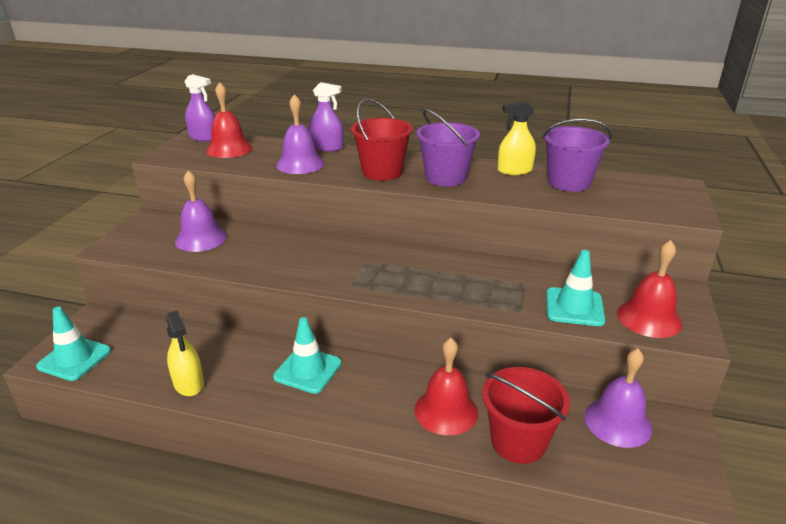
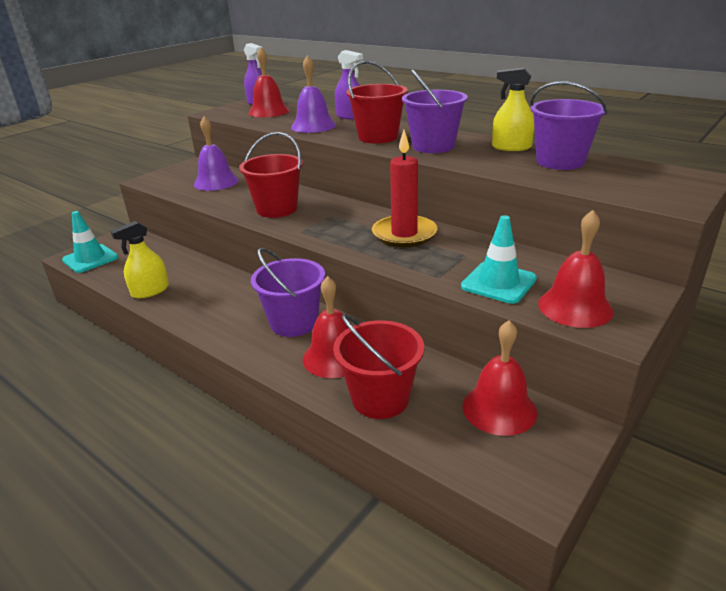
camera: 25 degrees right, 0 degrees up
yellow spray bottle [166,310,204,396] -> yellow spray bottle turned 60 degrees clockwise [110,221,169,298]
turquoise traffic cone [273,317,342,394] -> none
purple bell [584,348,652,448] -> red bell [463,320,537,436]
none -> red bucket [239,132,303,218]
none -> purple bucket [251,248,325,337]
none -> red candle [372,130,437,247]

